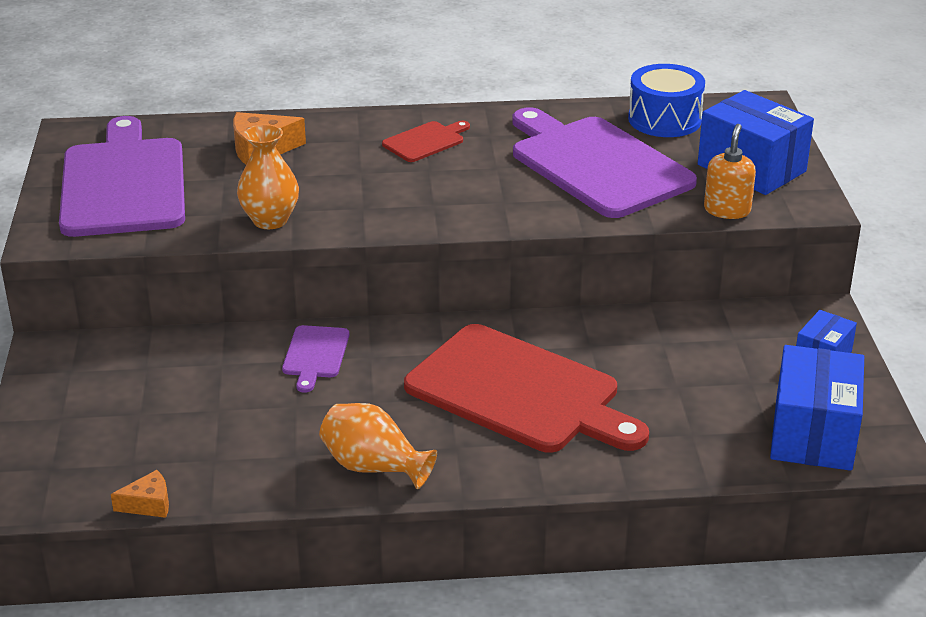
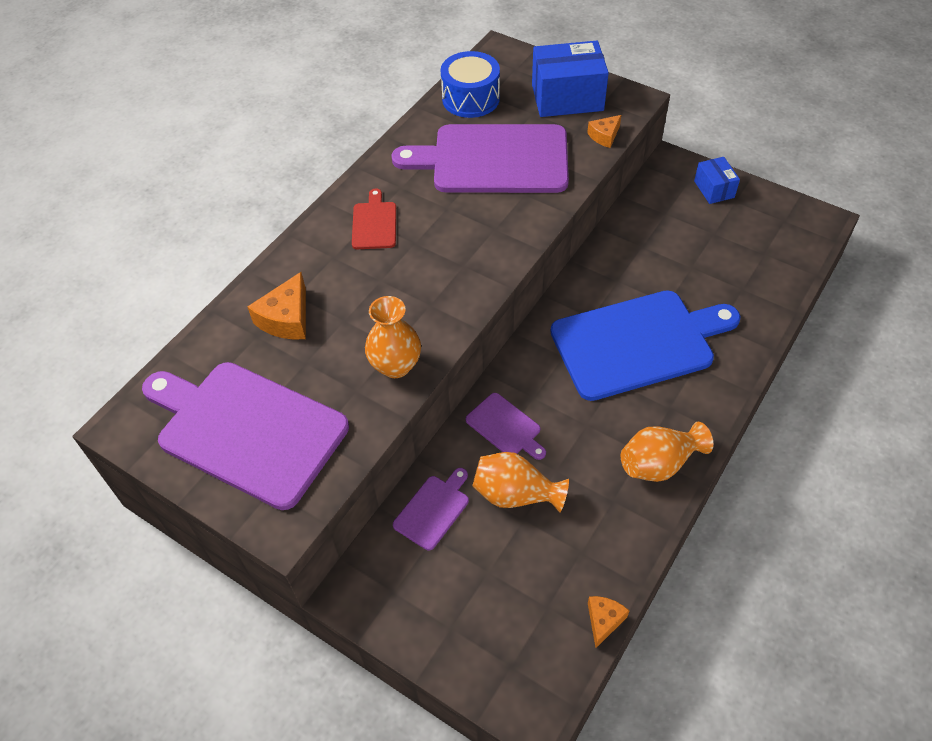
camera: 50 degrees left, 20 degrees up
red cutting board [404,324,649,453] -> blue cutting board [550,290,741,401]
orange soap dispenser [704,124,756,219] -> orange cheese [587,115,621,148]
blue box [770,345,864,471] -> none
none -> purple cutting board [393,468,469,551]
none -> orange vase [472,452,569,513]

